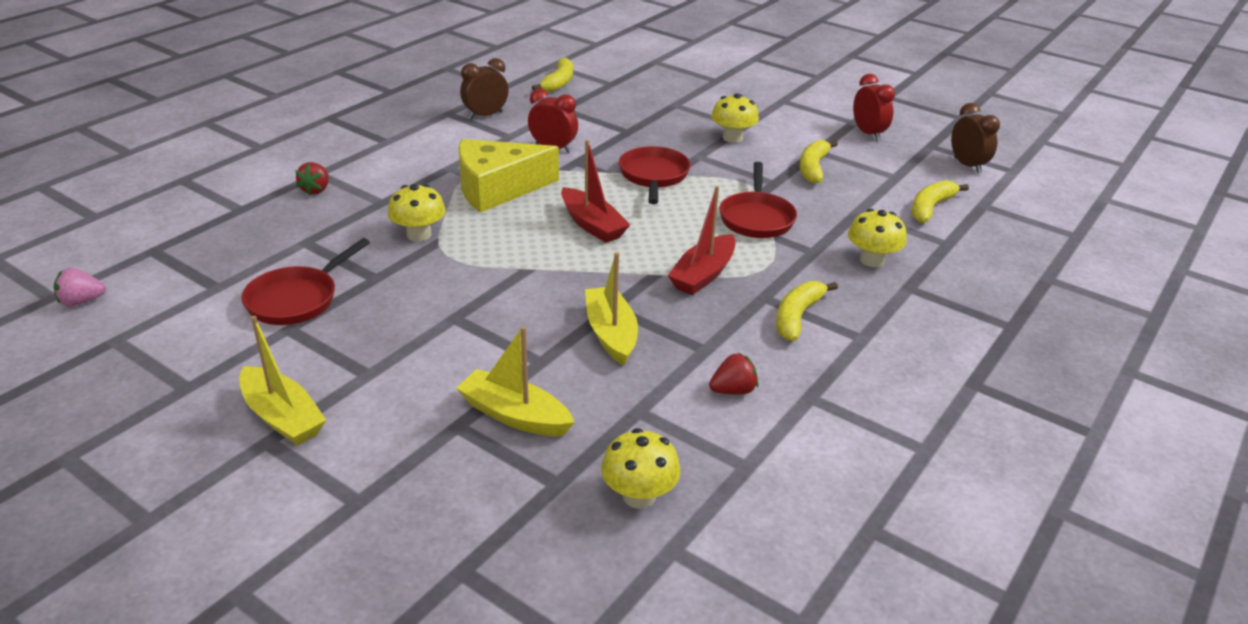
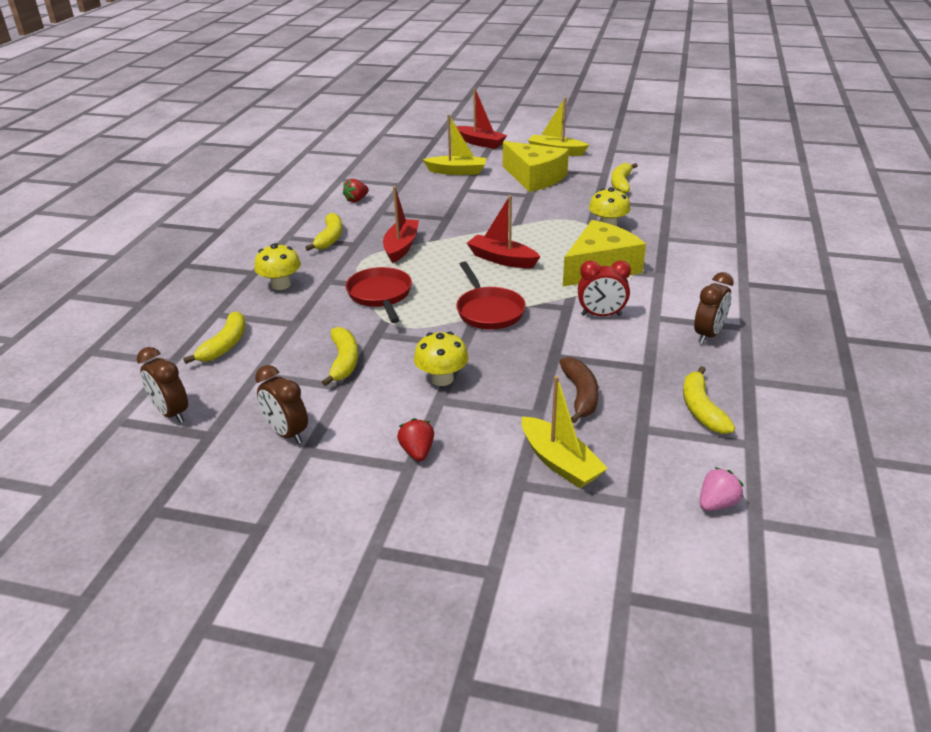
camera: 160 degrees right, 0 degrees up
pink strawberry [54,268,106,307] -> pink strawberry moved to [700,467,744,511]
red pan [241,238,370,325] -> yellow banana [611,163,638,193]
red strawberry [295,162,329,196] -> red strawberry moved to [397,418,434,461]
yellow boat [585,252,638,366] -> yellow boat moved to [522,376,608,488]
yellow mushroom [601,428,681,509] -> none
red clock [853,74,895,141] -> brown clock [255,365,308,444]
none -> red boat [456,88,507,149]
none -> yellow cheese [503,141,569,192]
none -> brown banana [559,357,599,423]

